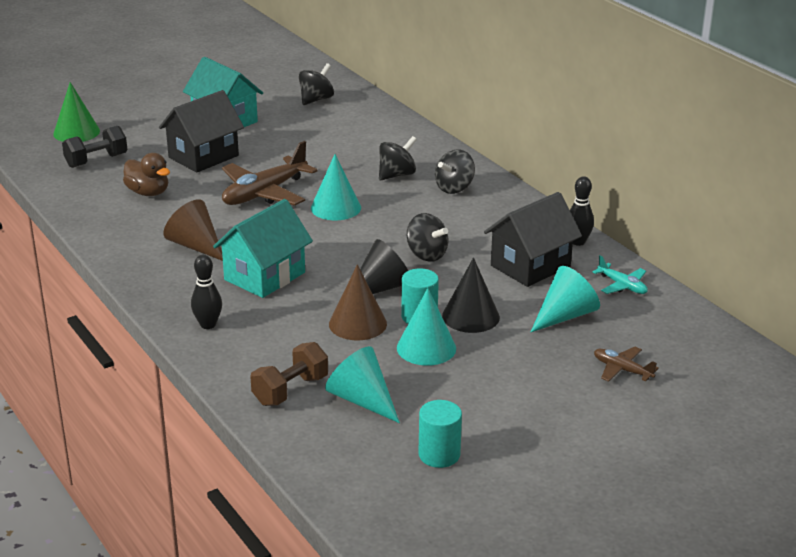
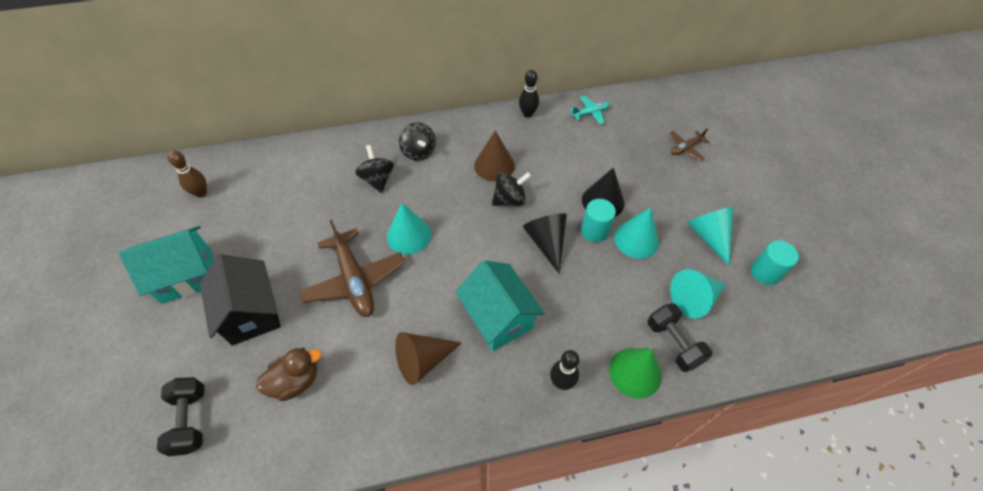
camera: 70 degrees left, 25 degrees up
green cone [53,82,100,142] -> green cone moved to [609,348,662,399]
brown dumbbell [250,342,328,406] -> black dumbbell [647,303,712,372]
black spinning top [299,63,334,105] -> brown bowling pin [168,151,207,198]
brown cone [329,265,387,340] -> brown cone moved to [474,130,515,181]
black house [484,192,582,287] -> none
turquoise cone [531,266,600,332] -> turquoise cone moved to [687,207,733,266]

